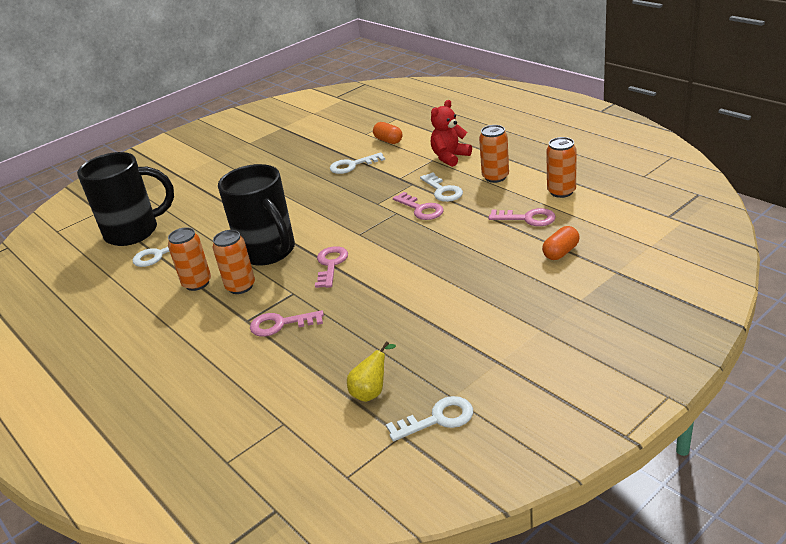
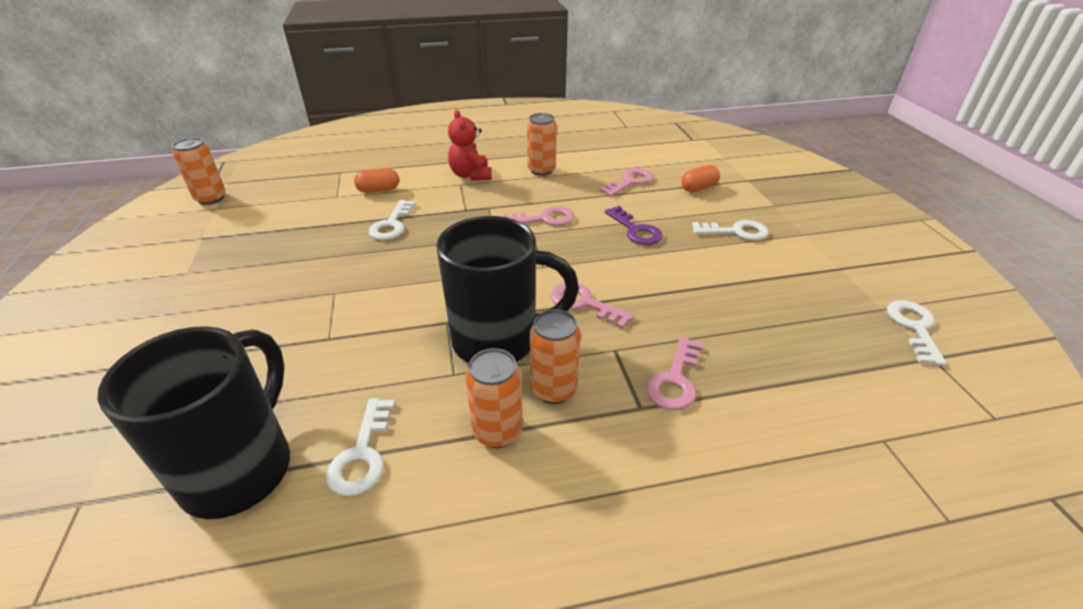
camera: 65 degrees left, 5 degrees up
yellow pear [347,341,396,402] -> none
white key [420,172,463,202] -> white key moved to [692,220,769,241]
orange capsule [542,226,580,260] -> orange capsule turned 75 degrees clockwise [681,165,720,192]
orange can [546,137,577,198] -> orange can moved to [172,137,226,205]
none -> purple key [605,206,663,245]

